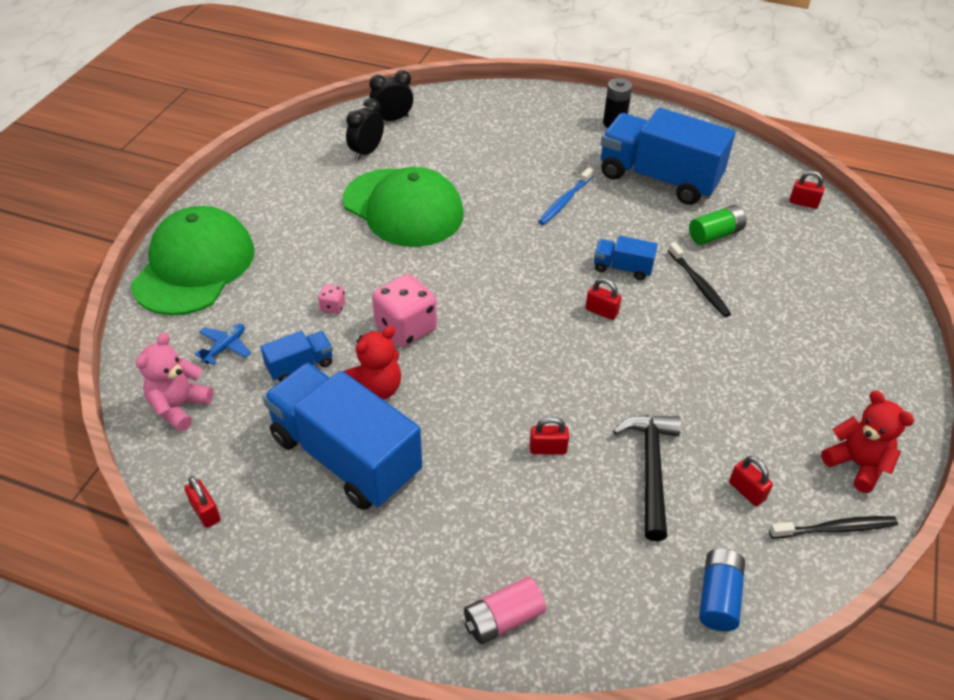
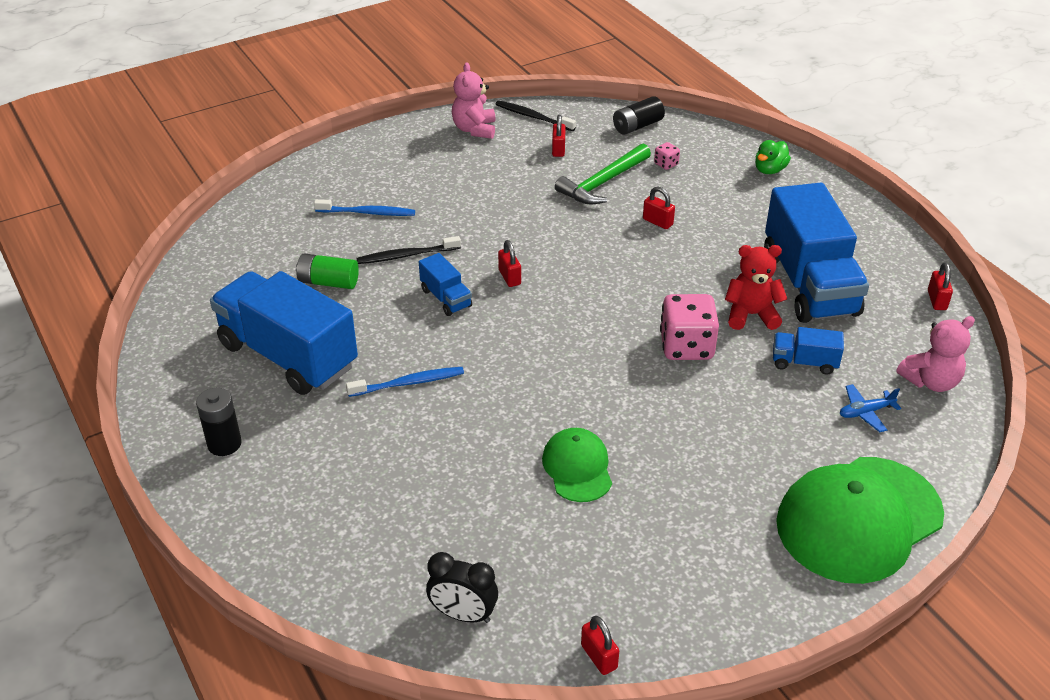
camera: 140 degrees left, 5 degrees down
pink dice [318,284,345,314] -> pink dice moved to [654,142,680,170]
green cap [343,167,464,247] -> green cap [542,428,612,502], size x0.53
black clock [346,98,384,160] -> none
pink battery [464,577,546,644] -> green duck [755,140,791,174]
blue truck [601,108,735,205] -> blue truck turned 150 degrees clockwise [210,271,358,395]
black hammer [613,415,681,541] -> green hammer [555,144,651,204]
black toothbrush [668,242,731,317] -> black toothbrush turned 120 degrees counterclockwise [356,236,461,264]
blue battery [699,548,745,631] -> black battery [613,96,665,135]
red padlock [789,171,825,209] -> red padlock moved to [581,616,619,675]
red teddy bear [821,391,914,493] -> pink teddy bear [452,63,496,139]
none -> blue toothbrush [314,199,415,216]

